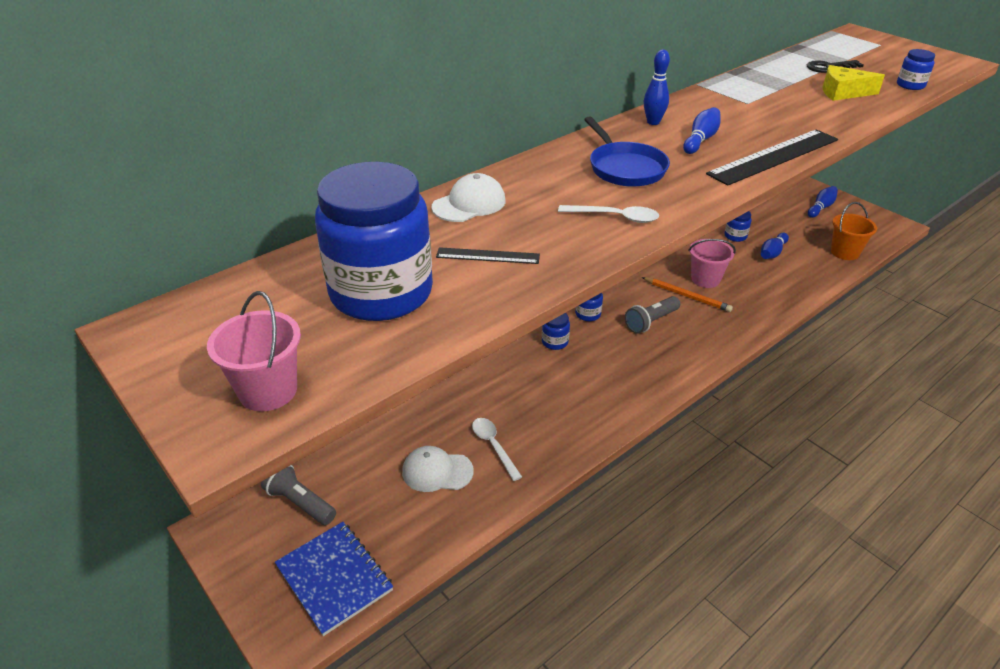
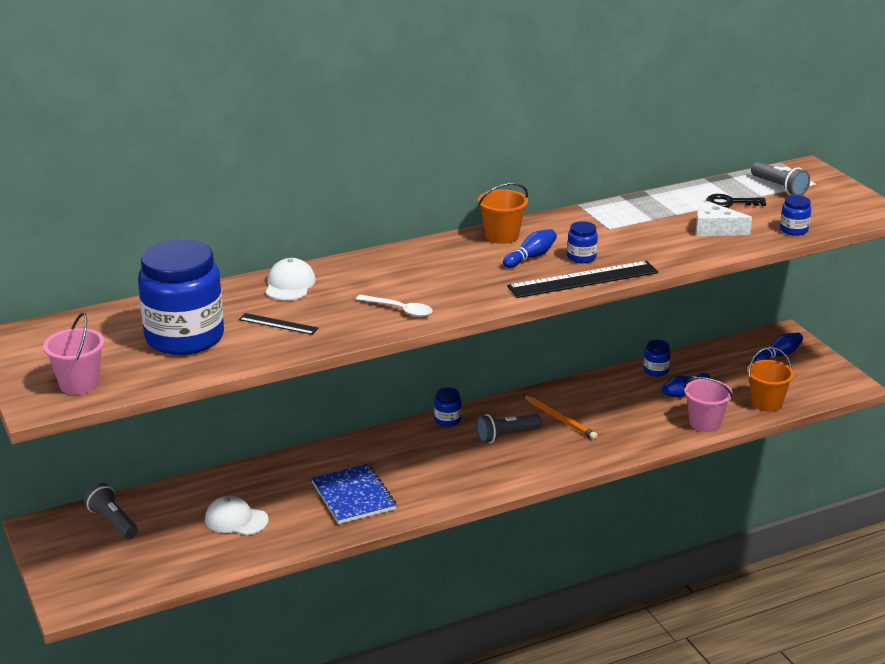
camera: 15 degrees right, 10 degrees down
blue notebook [275,522,393,636] -> blue notebook moved to [311,464,396,524]
white cap [431,173,506,222] -> white cap turned 60 degrees counterclockwise [266,258,316,300]
white spoon [472,418,522,481] -> none
blue jar [542,313,570,350] -> blue jar moved to [567,221,598,263]
blue pan [584,116,670,187] -> none
blue bowling pin [644,50,670,125] -> orange bucket [478,183,528,244]
pink bucket [688,239,736,288] -> pink bucket moved to [684,377,733,432]
yellow cheese [823,65,885,101] -> white cheese [696,201,752,236]
none -> grey flashlight [751,162,810,196]

